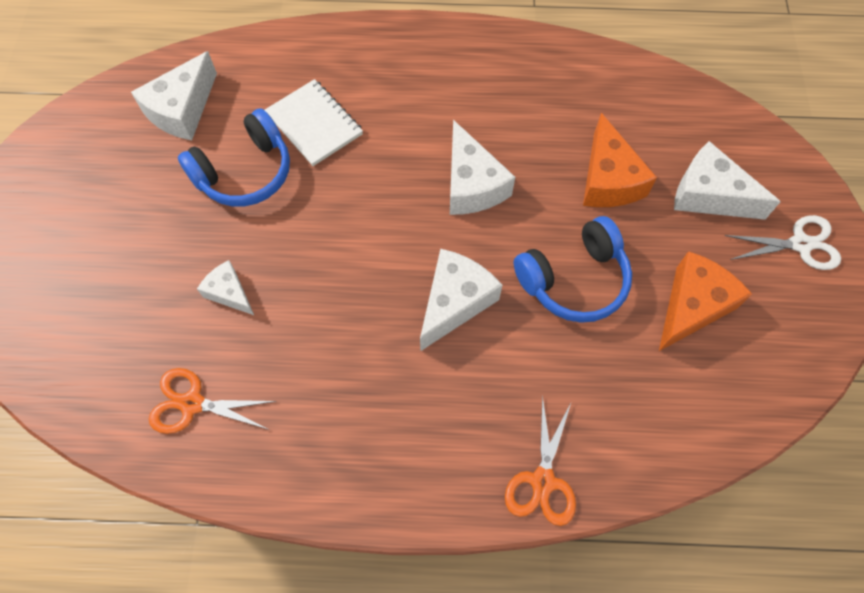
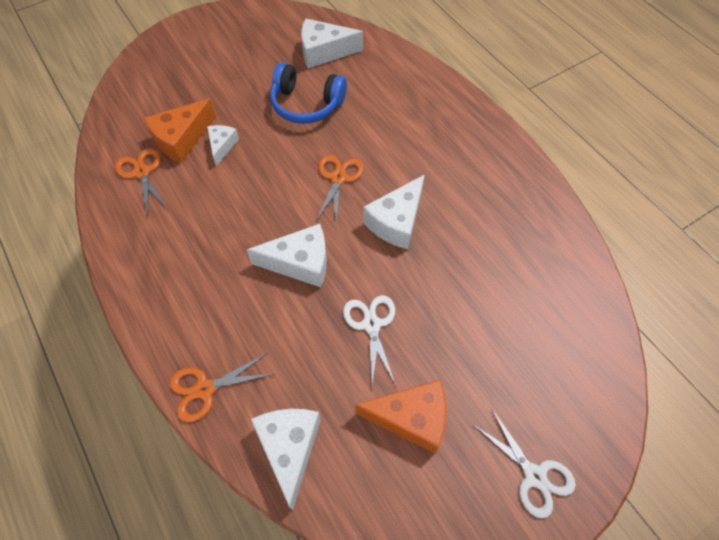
camera: 55 degrees right, 5 degrees down
white notebook [265,79,363,166] -> none
blue headphones [514,216,632,323] -> white scissors [343,295,396,386]
orange cheese [583,113,657,207] -> orange cheese moved to [144,99,216,163]
white cheese [674,141,781,220] -> white cheese moved to [251,409,321,510]
none -> orange scissors [316,155,364,223]

